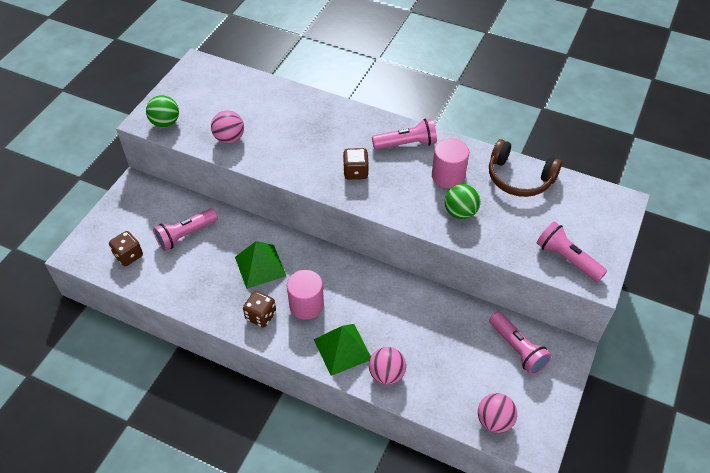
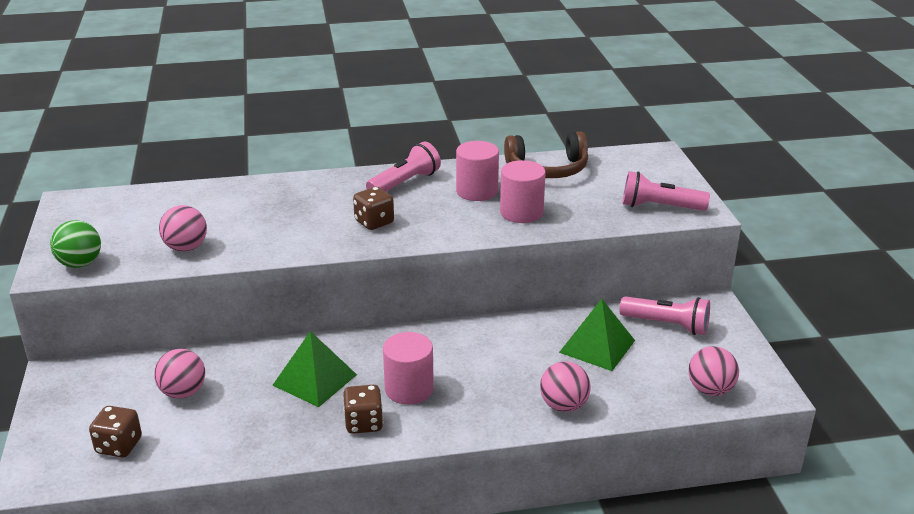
camera: 35 degrees left, 20 degrees down
pink flashlight [153,208,218,251] -> pink ball [154,349,205,398]
green pyramid [314,324,371,376] -> green pyramid moved to [559,299,635,371]
green ball [445,184,480,219] -> pink cylinder [500,160,546,223]

